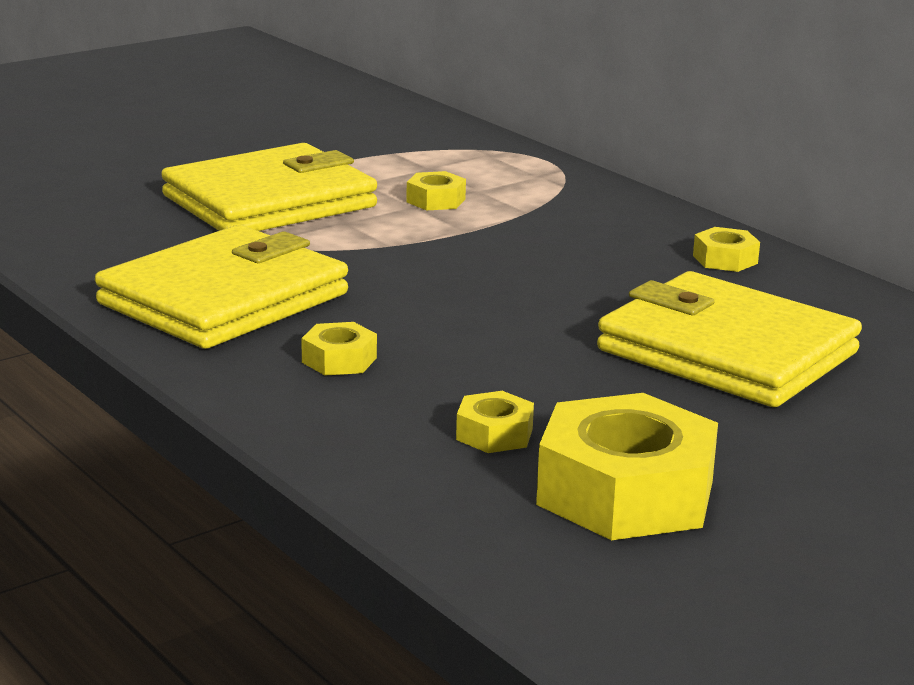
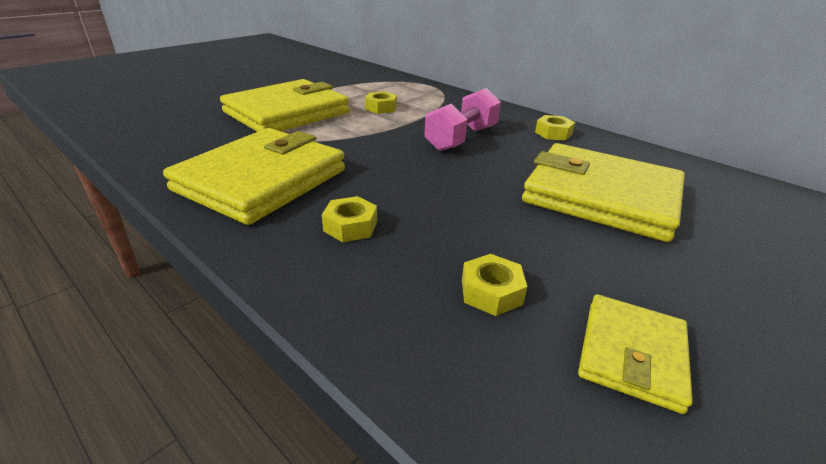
camera: 10 degrees left, 10 degrees up
yellow nut [536,393,718,540] -> yellow wallet [578,294,693,414]
none -> pink dumbbell [424,88,501,151]

